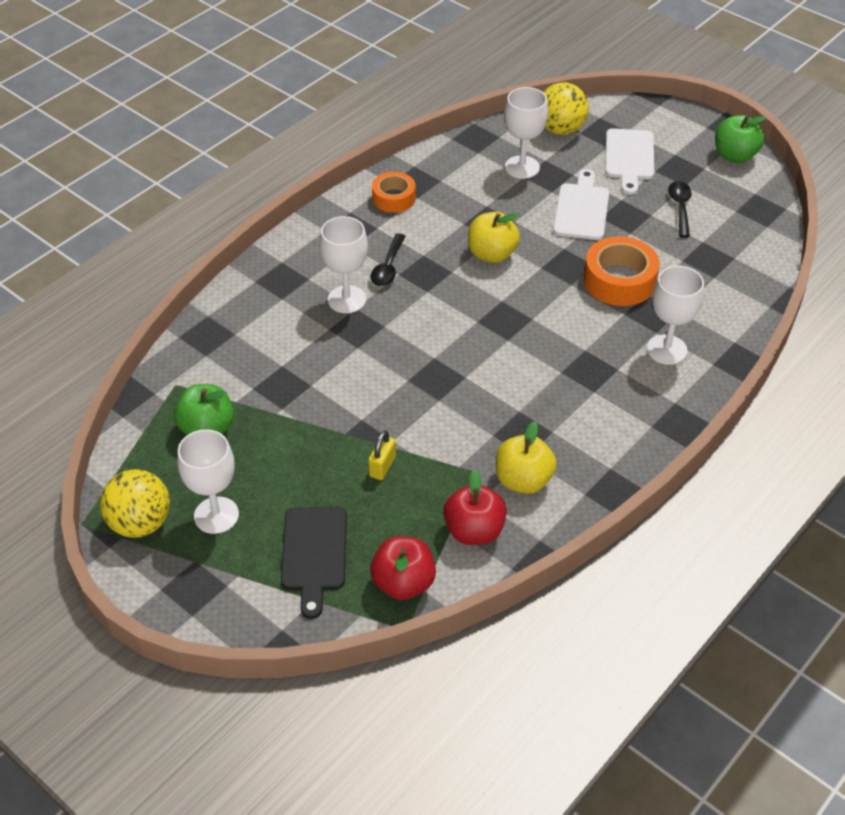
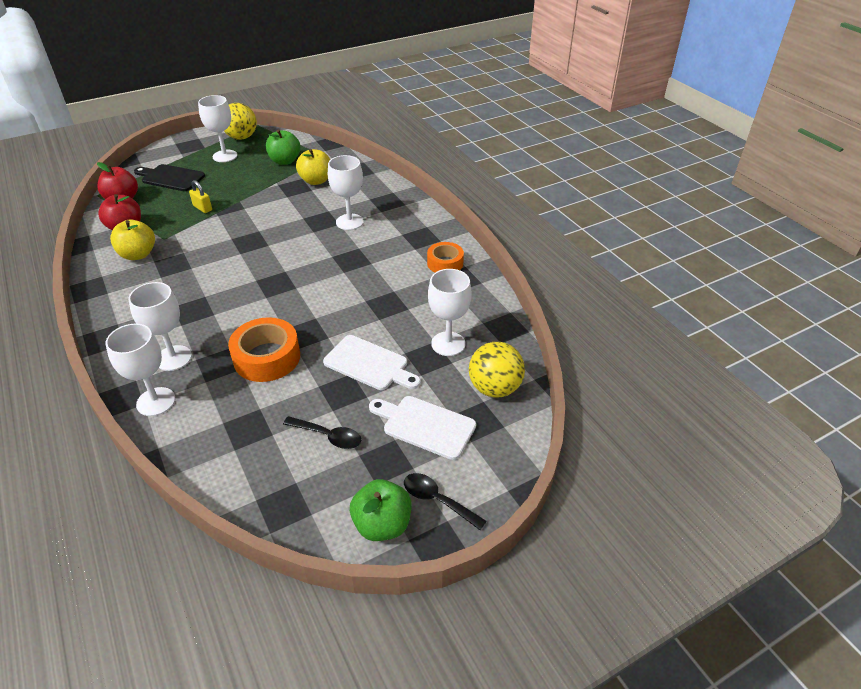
camera: 110 degrees right, 5 degrees down
black spoon [370,233,406,286] -> black spoon moved to [404,473,486,530]
yellow apple [468,212,520,263] -> yellow apple moved to [296,149,331,185]
none -> white goblet [106,324,175,416]

